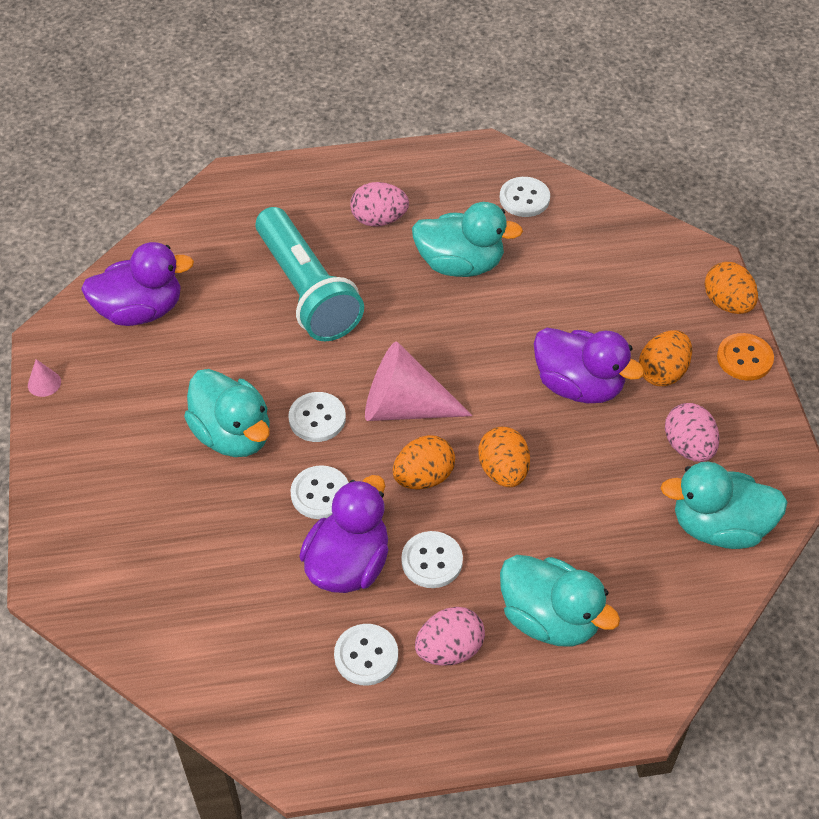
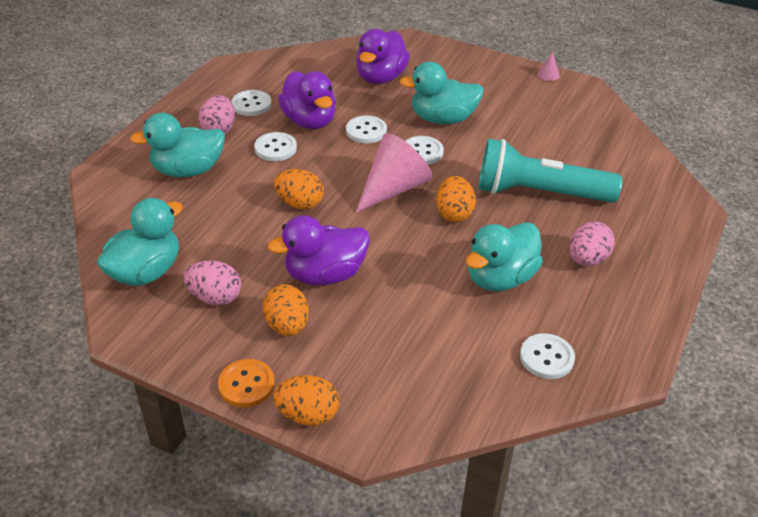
camera: 125 degrees right, 10 degrees down
purple duck [81,242,194,326] -> purple duck moved to [356,29,410,84]
orange egg [393,435,455,489] -> orange egg moved to [436,176,476,222]

